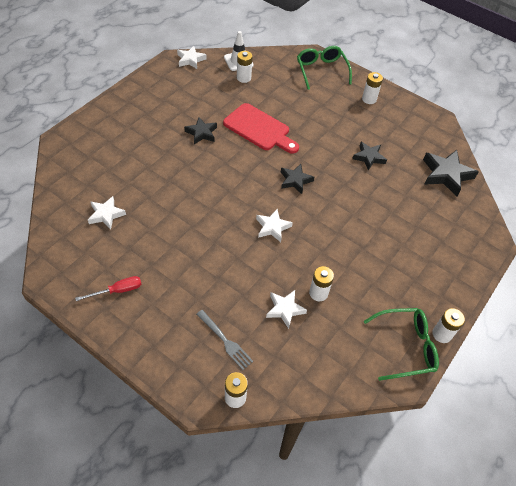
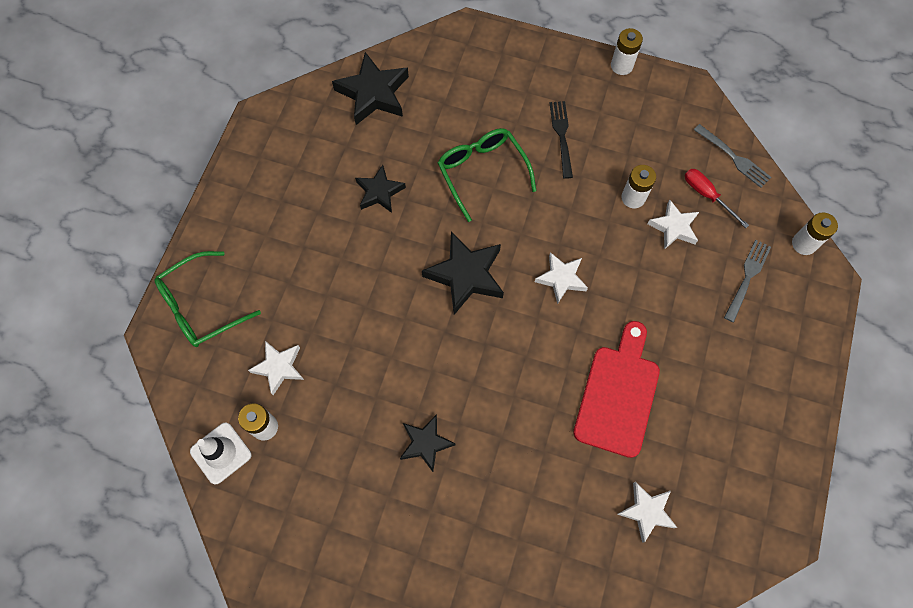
camera: 105 degrees left, 15 degrees up
red screwdriver [75,276,142,301] -> red screwdriver moved to [685,169,749,228]
white star [177,46,206,69] -> white star moved to [248,341,304,395]
red cutting board [223,103,299,154] -> red cutting board moved to [573,321,660,458]
black star [281,164,314,194] -> black star [422,231,504,315], size x1.60
white battery [362,72,383,104] -> none
green glasses [364,308,439,381] -> green glasses moved to [438,128,536,222]
none -> black fork [550,101,573,179]
none -> grey fork [694,124,771,188]

